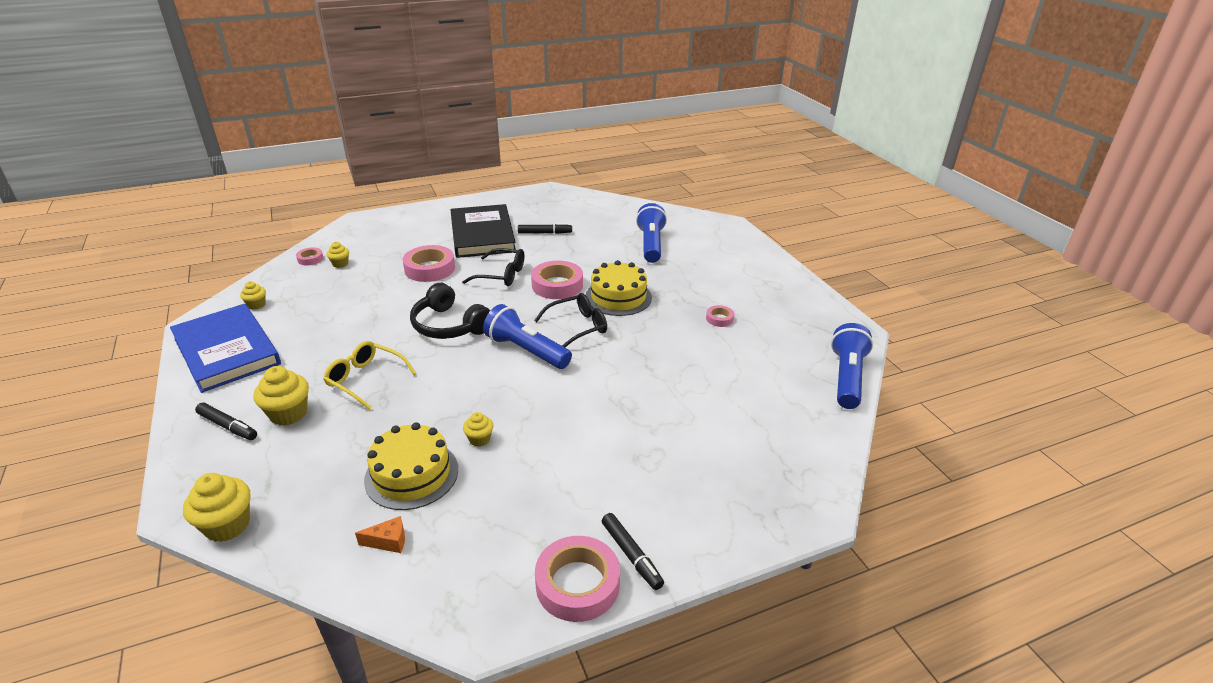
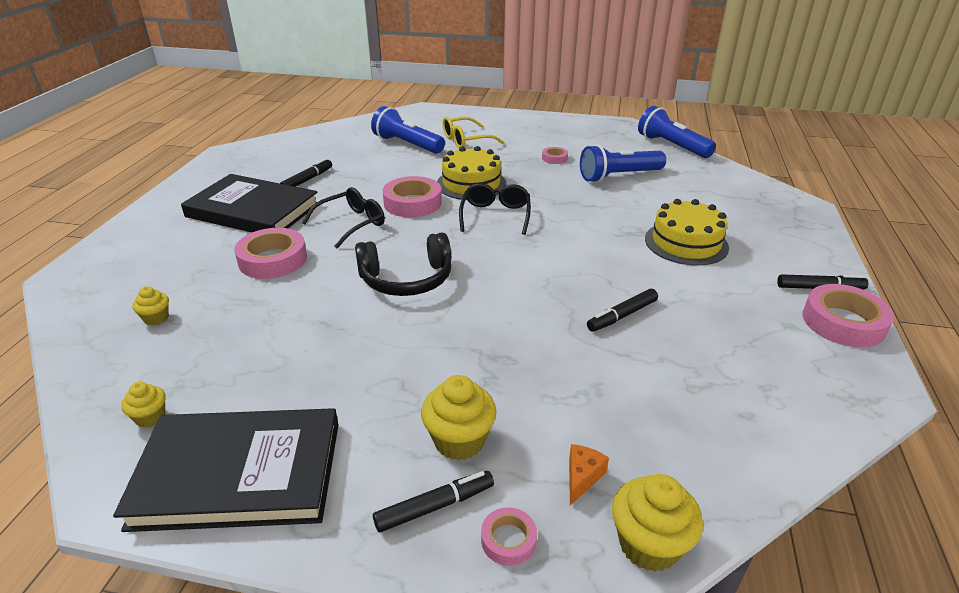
camera: 55 degrees left, 0 degrees up
blue book [170,304,281,393] -> black book [113,408,339,532]
pink tape [296,247,323,265] -> pink tape moved to [481,508,537,566]
yellow glasses [323,341,417,410] -> yellow glasses moved to [443,117,504,148]
orange cheese [355,516,405,553] -> orange cheese moved to [569,444,609,505]
yellow cake [364,422,458,510] -> yellow cake moved to [645,199,729,266]
yellow cupcake [463,412,494,447] -> black marker [587,289,658,332]
blue flashlight [483,304,572,369] -> blue flashlight moved to [580,144,666,182]

